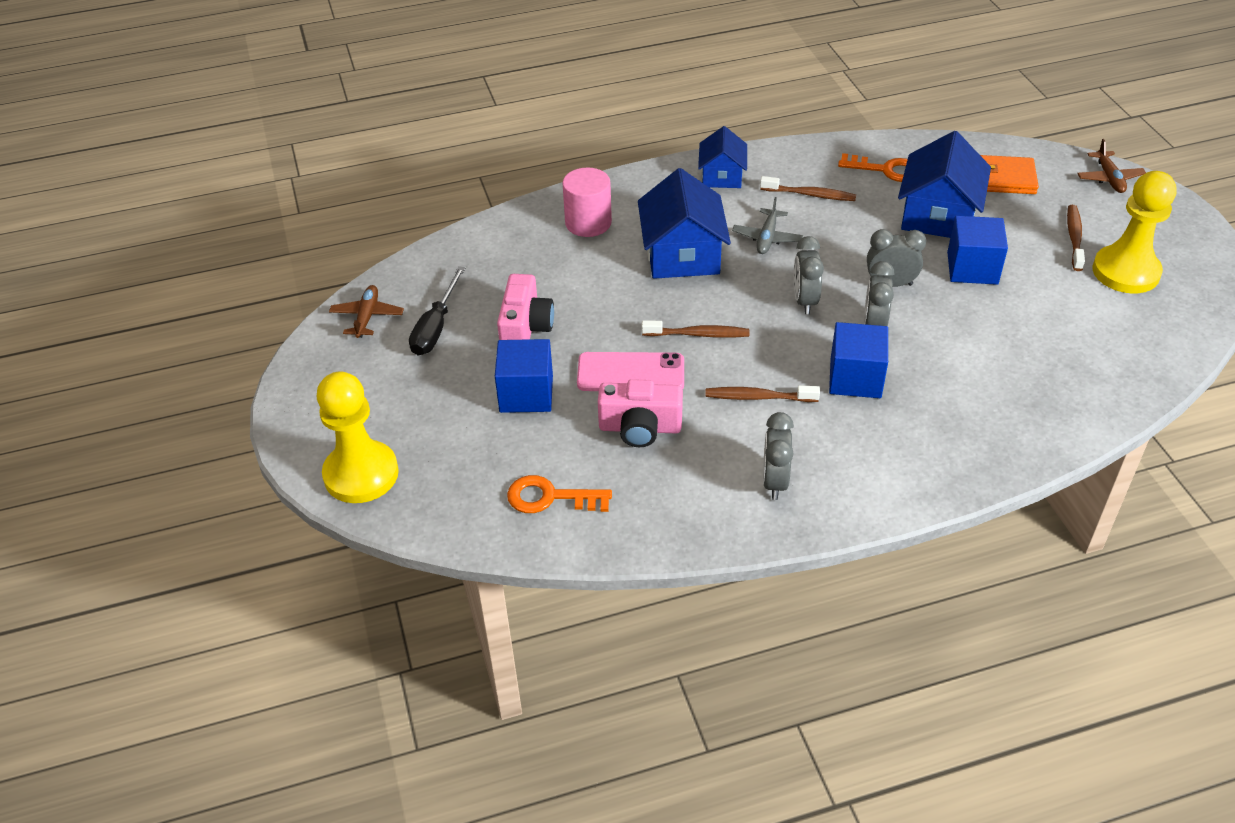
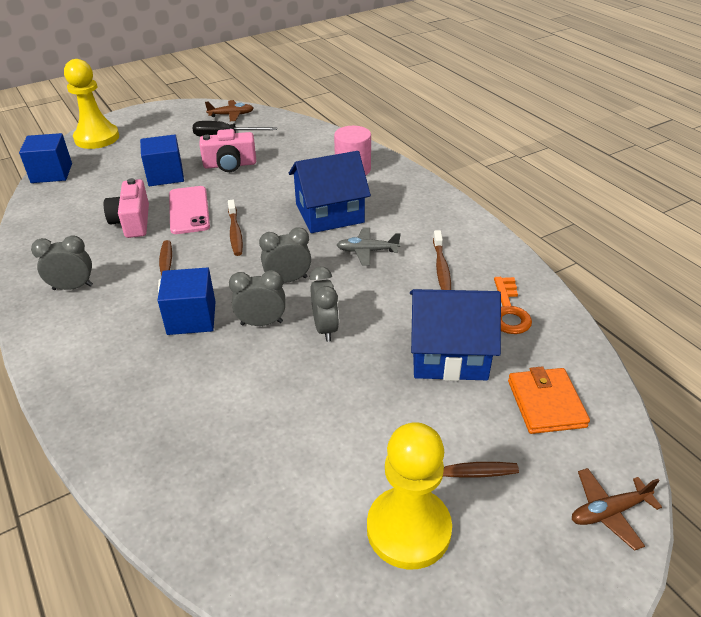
camera: 75 degrees right, 5 degrees down
orange key [507,475,612,513] -> none
blue house [698,126,747,188] -> none
blue cube [947,216,1008,285] -> blue cube moved to [19,133,72,183]

